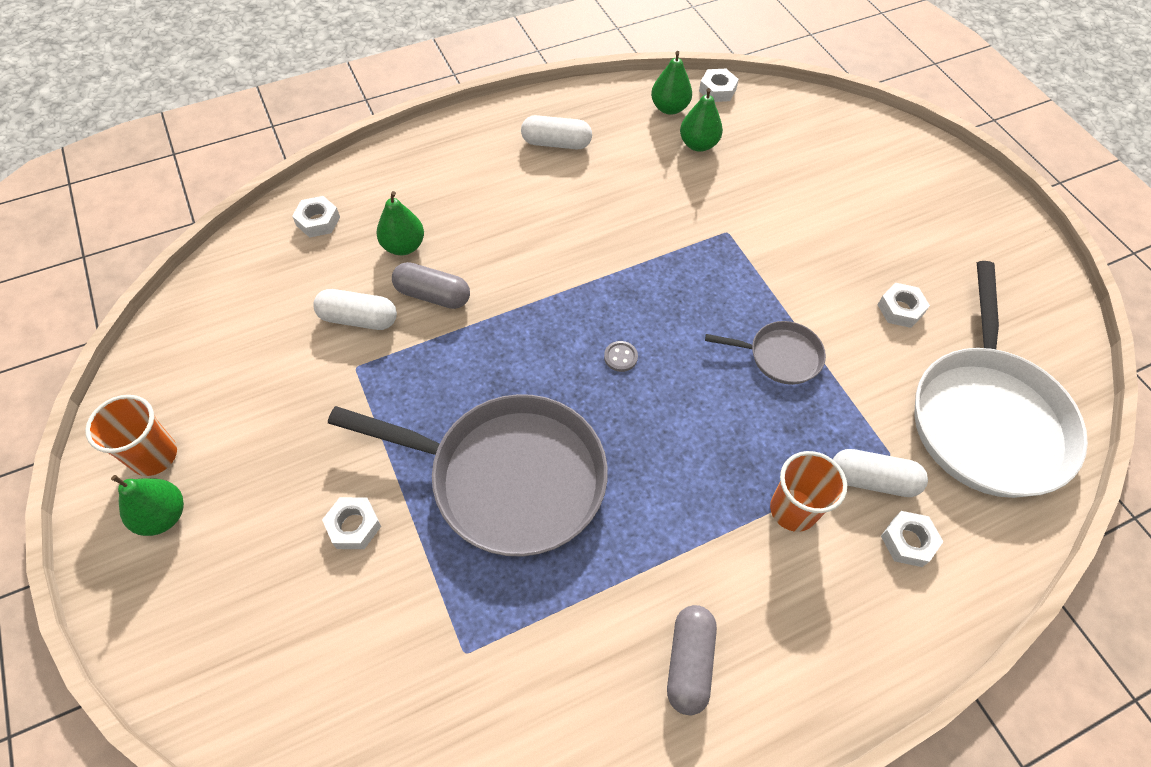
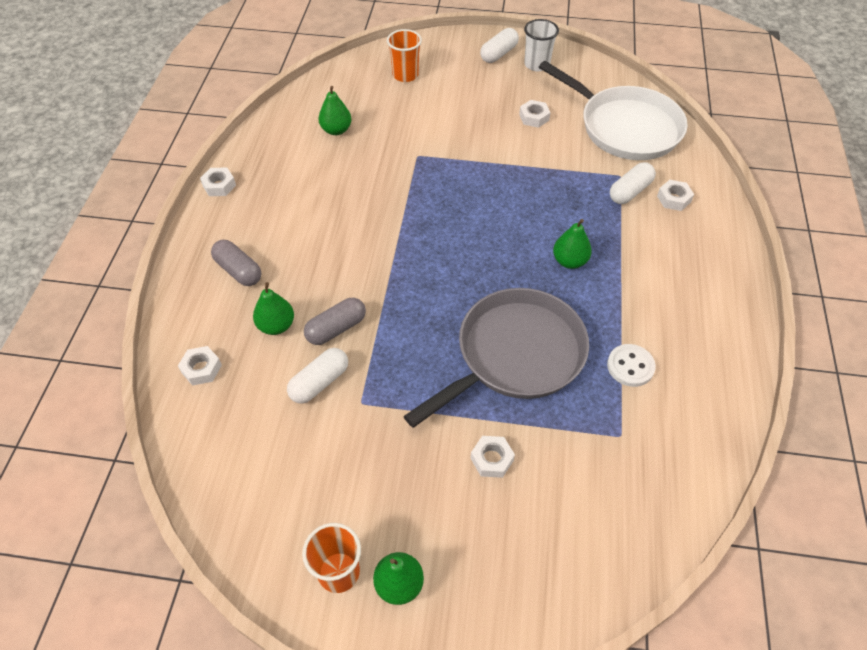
camera: 55 degrees left, 5 degrees down
white capsule [521,115,592,149] -> white capsule moved to [480,28,519,63]
grey button [604,341,638,372] -> none
green pear [651,51,692,115] -> green pear moved to [553,219,592,269]
grey capsule [667,605,717,715] -> grey capsule moved to [211,240,261,286]
white nut [699,69,739,102] -> white nut moved to [200,168,236,196]
grey pan [705,321,826,385] -> none
orange cup [770,451,847,532] -> orange cup moved to [387,29,422,82]
none -> white cup [524,19,559,71]
none -> white button [607,344,656,387]

